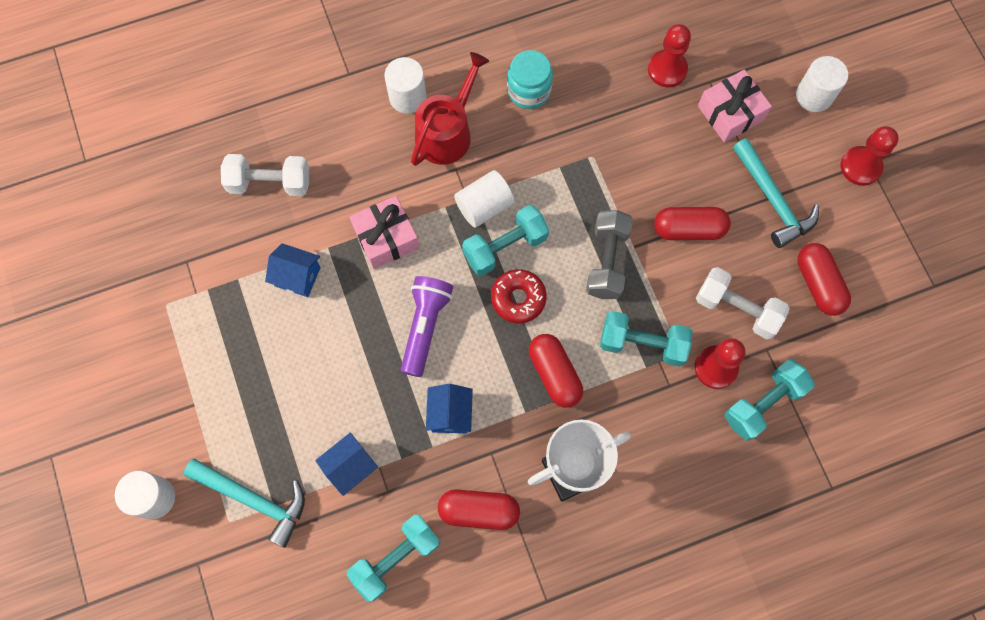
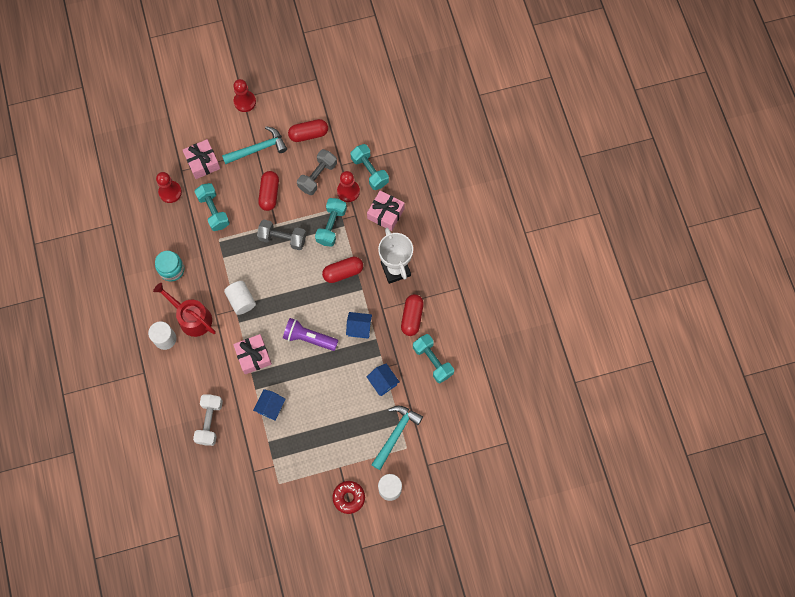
camera: 85 degrees left, 0 degrees up
turquoise dumbbell [462,205,549,276] -> turquoise dumbbell moved to [194,183,230,231]
red donut [491,269,547,324] -> red donut moved to [332,481,365,514]
white dumbbell [696,267,790,339] -> grey dumbbell [297,149,337,195]
white cylinder [796,56,848,112] -> none
none -> pink gift [367,191,405,231]

